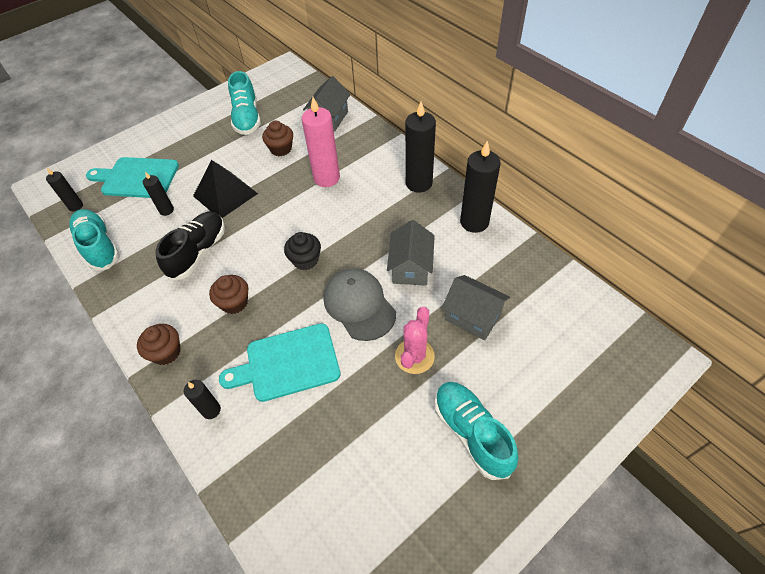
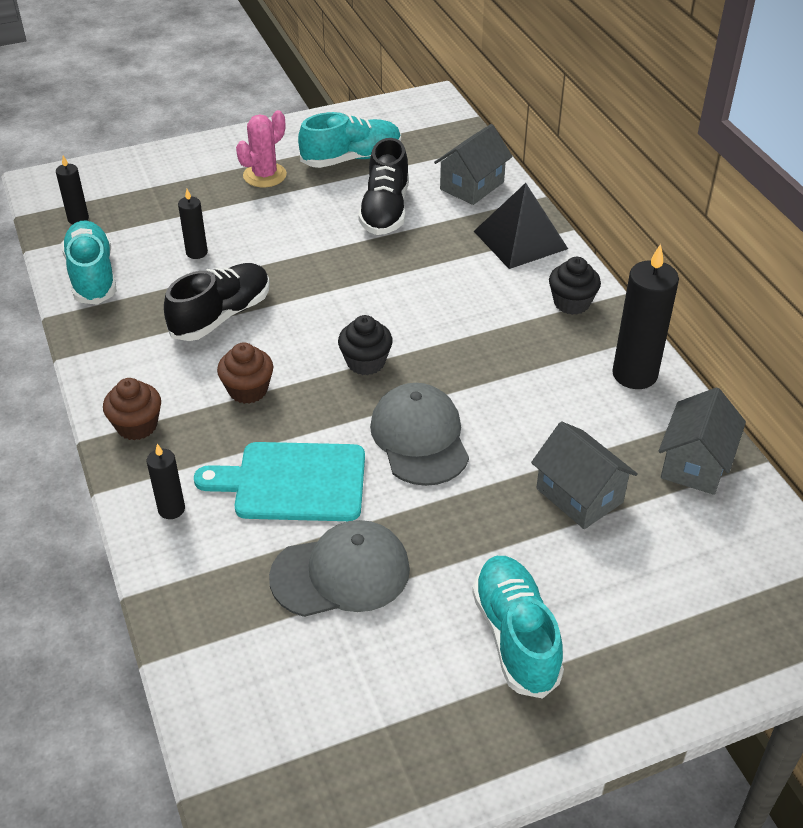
camera: 15 degrees right, 10 degrees down
turquoise cutting board [86,157,179,198] -> none
black pyramid [193,160,258,218] -> black pyramid moved to [474,183,568,269]
turquoise shoe [228,71,261,135] -> turquoise shoe turned 120 degrees counterclockwise [298,112,401,168]
brown cupcake [262,120,293,156] -> black shoe [358,138,409,235]
pink candle [302,97,340,187] -> none
grey house [387,220,435,286] -> grey house moved to [658,387,746,495]
pink cactus [395,306,435,374] -> pink cactus moved to [236,110,287,187]
black candle [405,101,436,193] -> black cupcake [549,257,601,315]
none -> grey cap [269,520,410,617]

